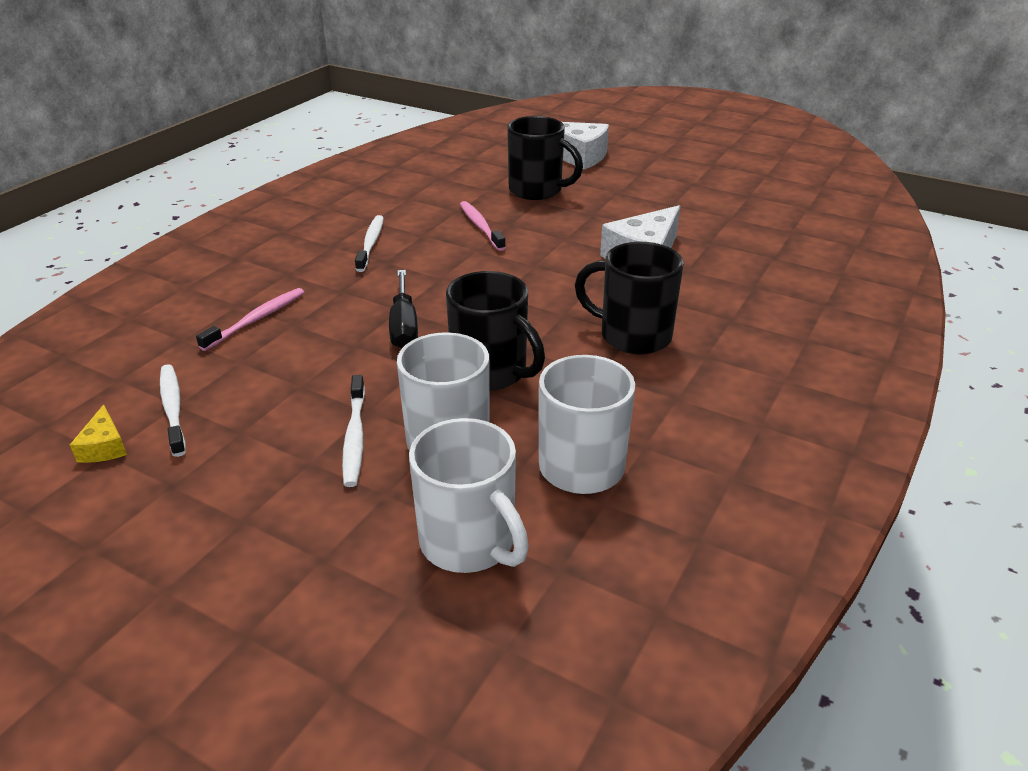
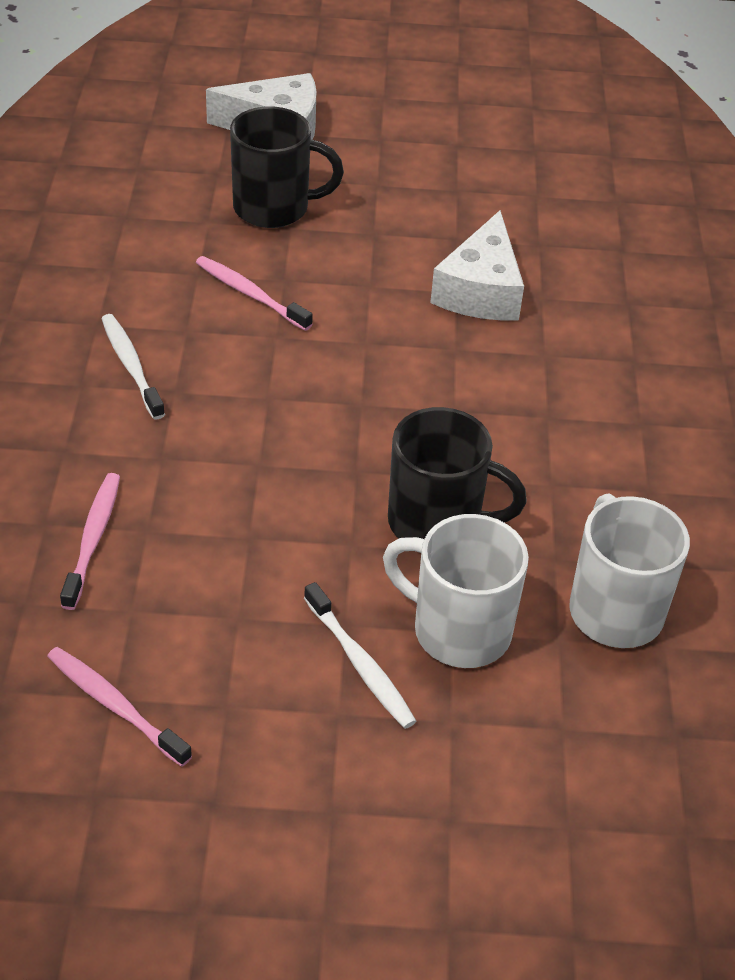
camera: 30 degrees left, 10 degrees up
yellow cheese [70,405,127,463] -> none
white toothbrush [160,364,186,457] -> pink toothbrush [47,647,192,767]
black screwdriver [389,270,418,349] -> none
white mug [409,418,529,573] -> none
black mug [575,242,684,355] -> none

